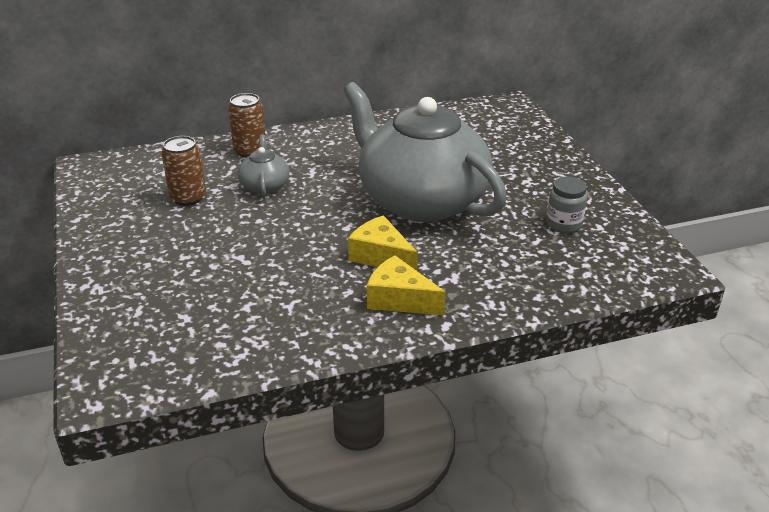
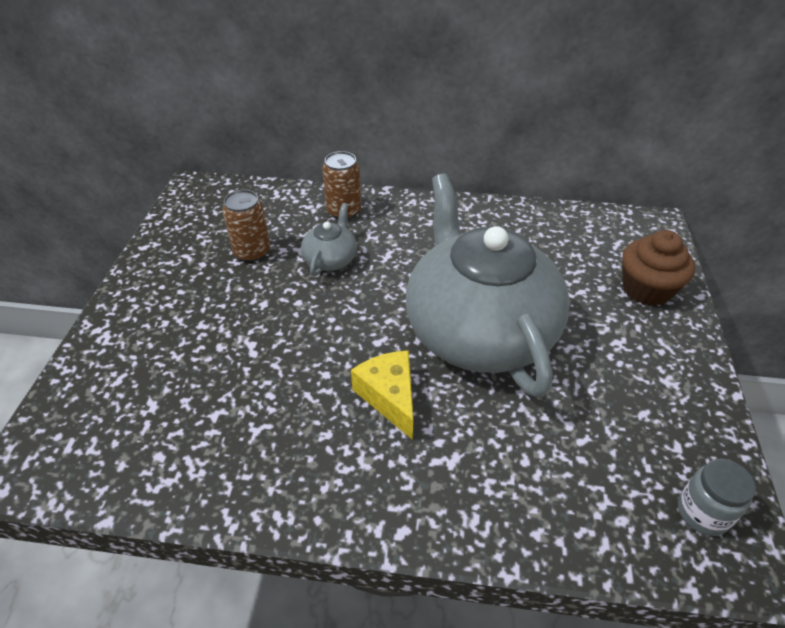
camera: 25 degrees right, 10 degrees up
yellow cheese [367,255,445,315] -> none
grey jar [546,177,587,233] -> grey jar moved to [678,459,756,536]
none -> brown cupcake [622,230,695,306]

